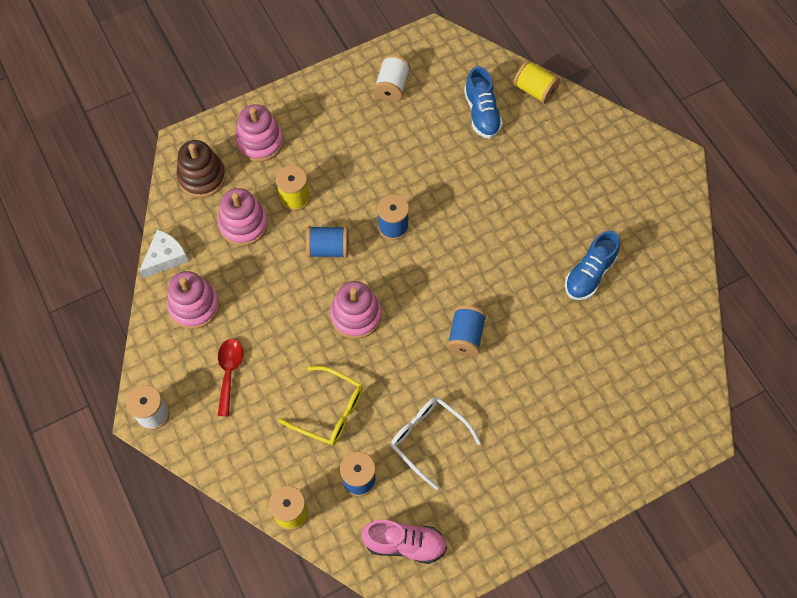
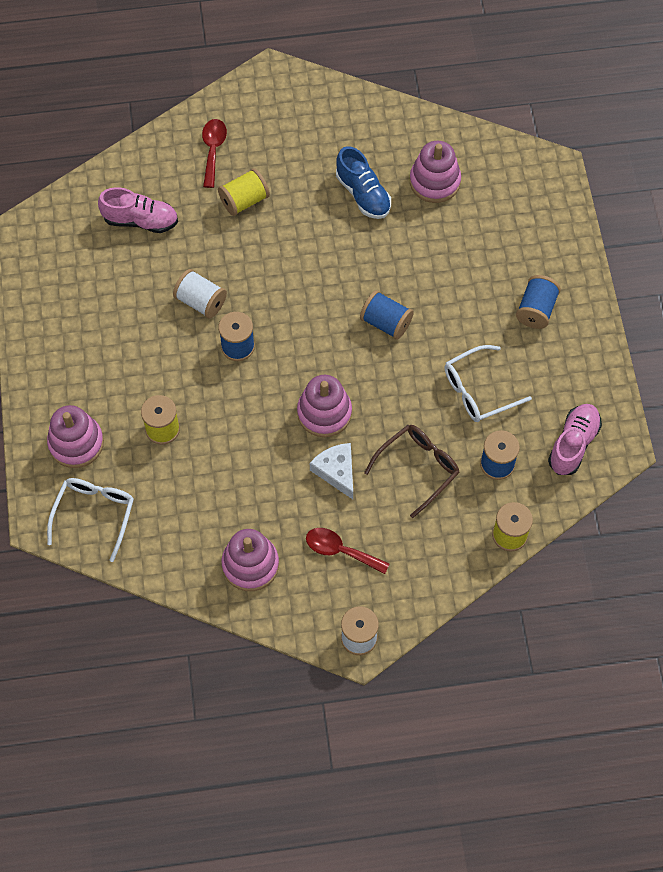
camera: 70 degrees left, 0 degrees up
white cheese [139,230,189,278] -> white cheese moved to [310,443,353,499]
brown stacking toy [176,140,226,198] -> white glasses [47,478,134,562]
pink stacking toy [218,188,268,246] -> pink stacking toy moved to [410,141,461,203]
yellow glasses [279,366,363,446] -> brown glasses [364,425,460,518]
blue spool [306,226,349,258] -> blue spool moved to [516,275,561,329]
white spool [374,54,410,102] -> white spool moved to [173,269,227,318]
blue shoe [464,66,503,139] -> pink shoe [98,187,178,233]
yellow spool [513,60,560,104] -> yellow spool moved to [218,168,270,216]
none -> red spoon [202,119,227,188]

